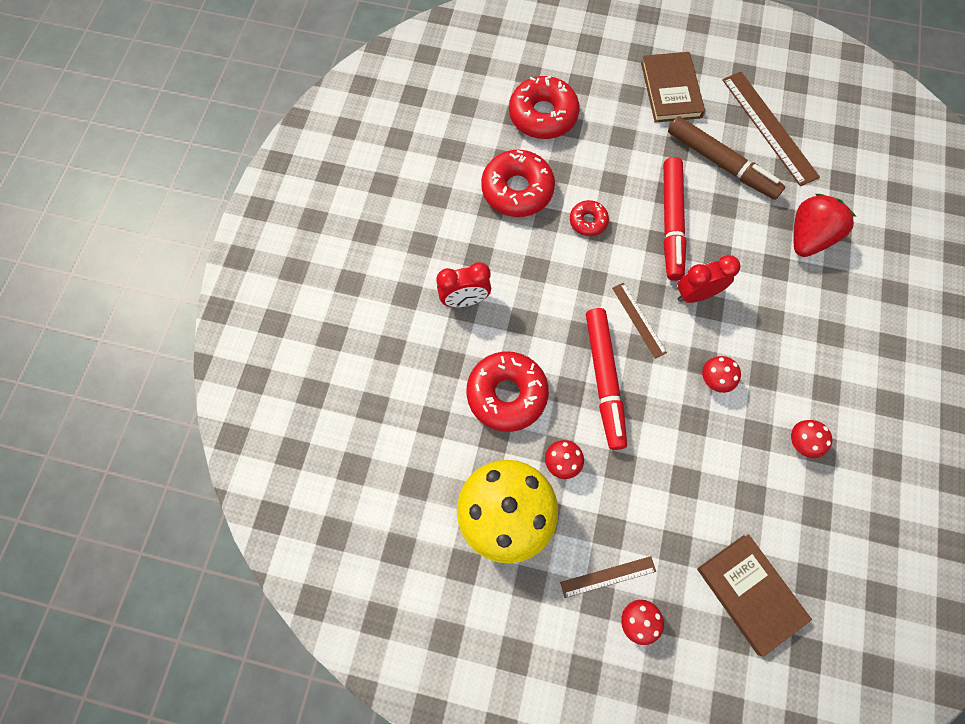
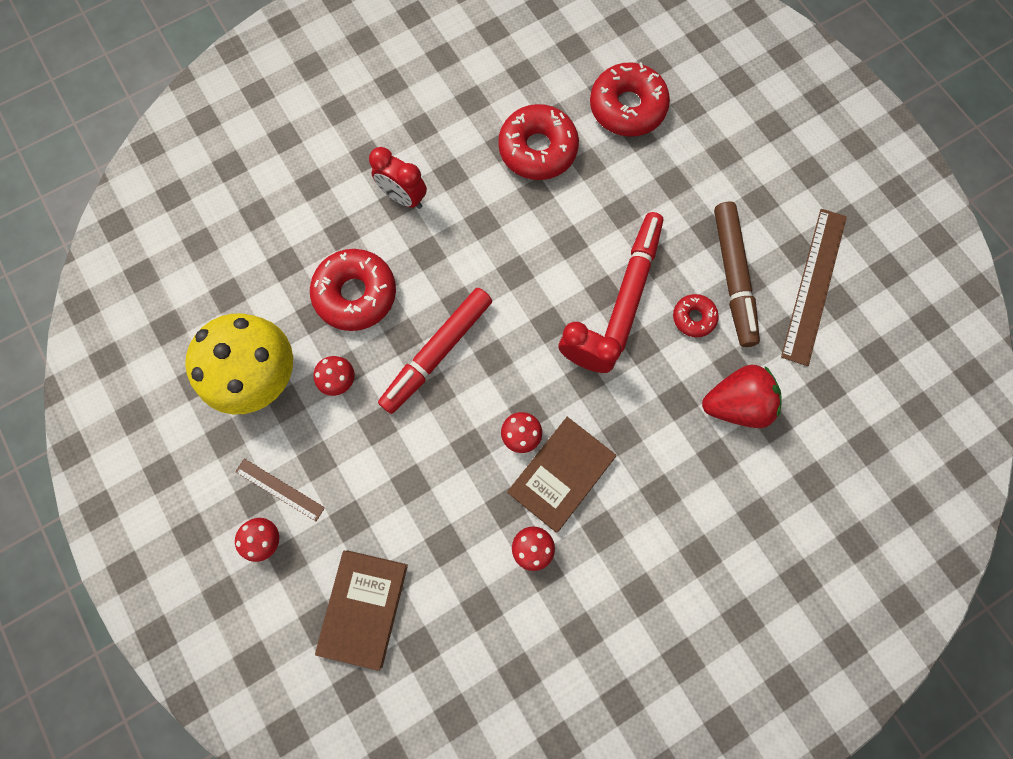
camera: 45 degrees right, 5 degrees up
red donut [570,200,609,236] -> red donut moved to [673,294,719,337]
brown ruler [612,283,667,359] -> none
brown book [641,52,705,123] -> brown book moved to [507,417,616,532]
red marker [663,157,687,281] -> red marker turned 150 degrees clockwise [604,212,663,352]

